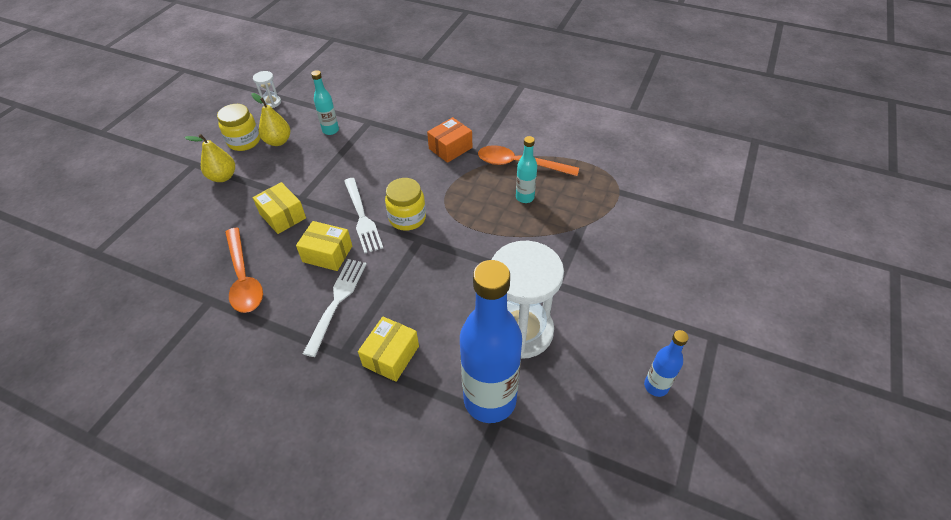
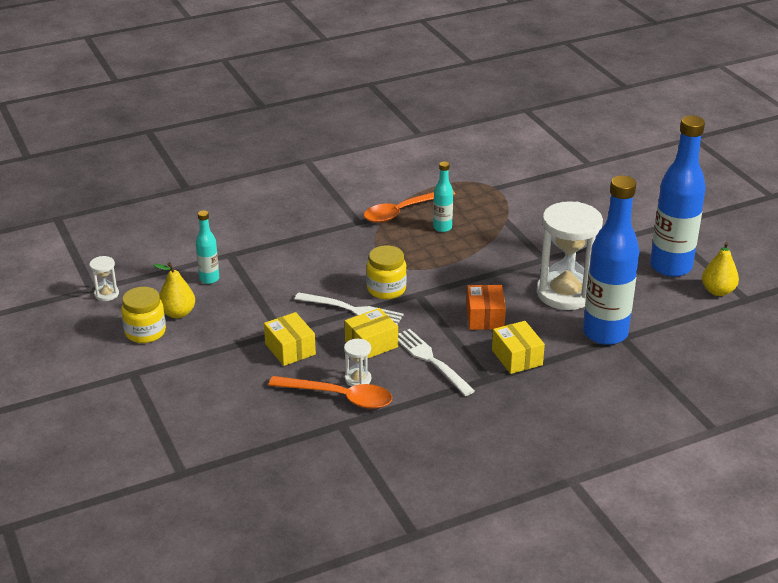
camera: 50 degrees left, 15 degrees down
yellow pear [185,134,235,182] -> yellow pear moved to [702,242,739,296]
yellow box [252,182,306,234] -> yellow box turned 60 degrees clockwise [264,312,316,366]
orange box [427,117,472,163] -> orange box moved to [466,285,506,330]
blue bottle [644,330,689,397] -> blue bottle [650,115,706,277], size x2.14
none -> white hourglass [344,339,371,387]

